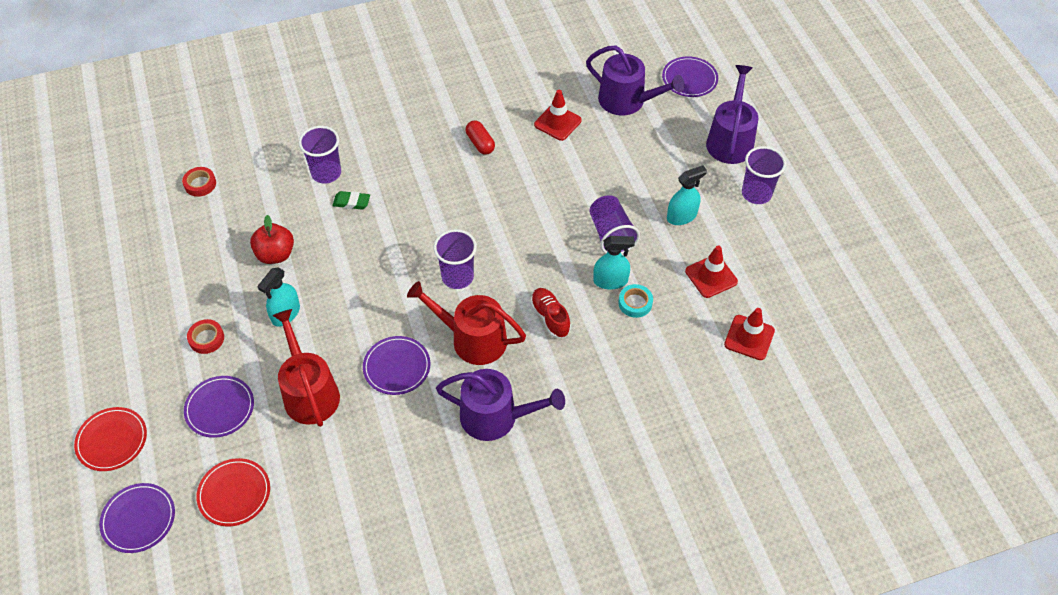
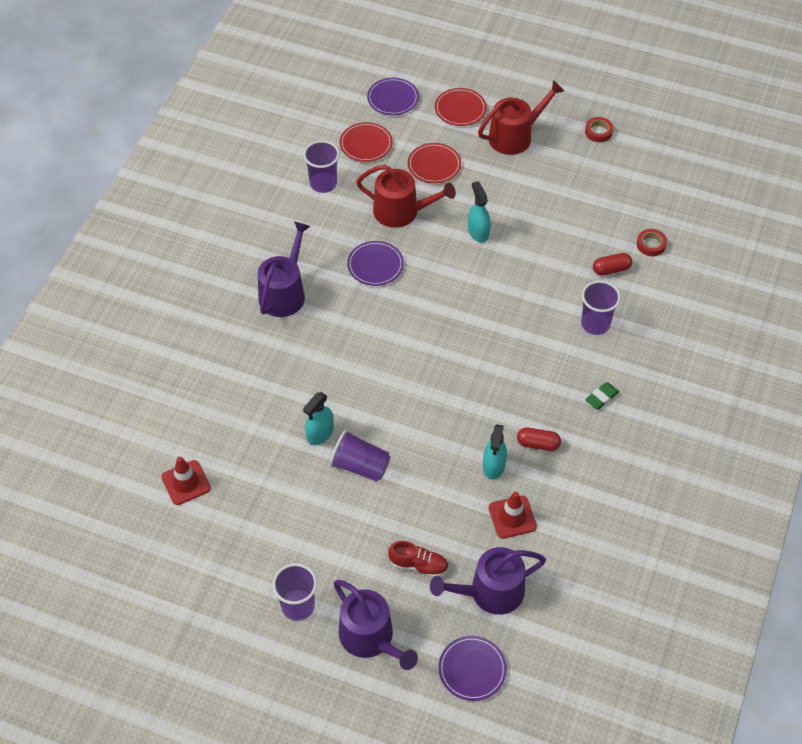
camera: 130 degrees right, 0 degrees up
purple plate [184,376,254,438] -> red plate [408,143,461,183]
red tape [187,319,224,354] -> red tape moved to [585,117,613,142]
red apple [250,215,294,264] -> none
green eraser [333,191,370,209] -> green eraser moved to [585,382,619,409]
red watering can [407,281,526,365] -> red watering can moved to [478,80,564,155]
purple cup [433,229,477,289] -> purple cup moved to [303,140,340,193]
purple watering can [436,369,565,441] -> purple watering can turned 150 degrees clockwise [258,222,310,317]
red shoe [530,288,571,338] -> red shoe moved to [388,541,449,578]
turquoise tape [618,284,653,318] -> none
turquoise spray bottle [667,165,707,225] -> turquoise spray bottle moved to [483,424,507,480]
red traffic cone [685,246,738,298] -> none
none -> red capsule [593,253,632,276]

